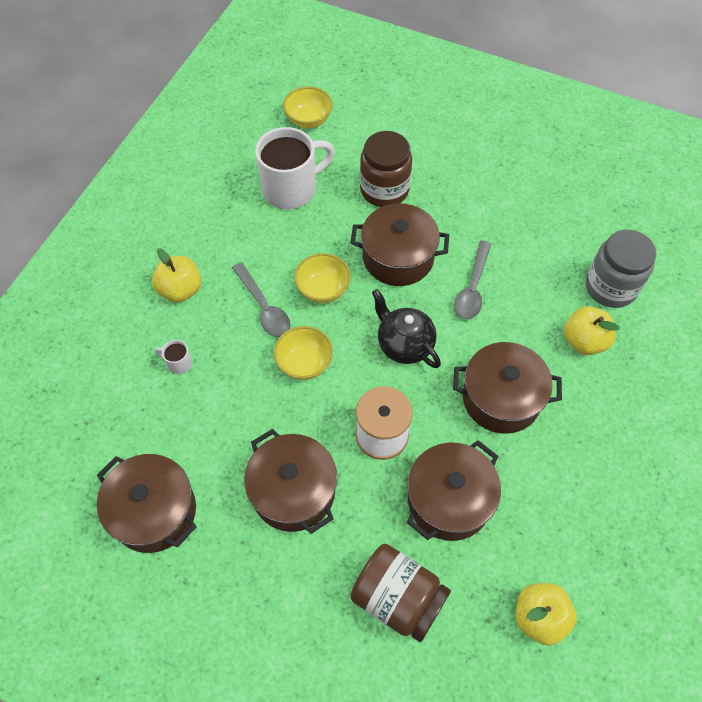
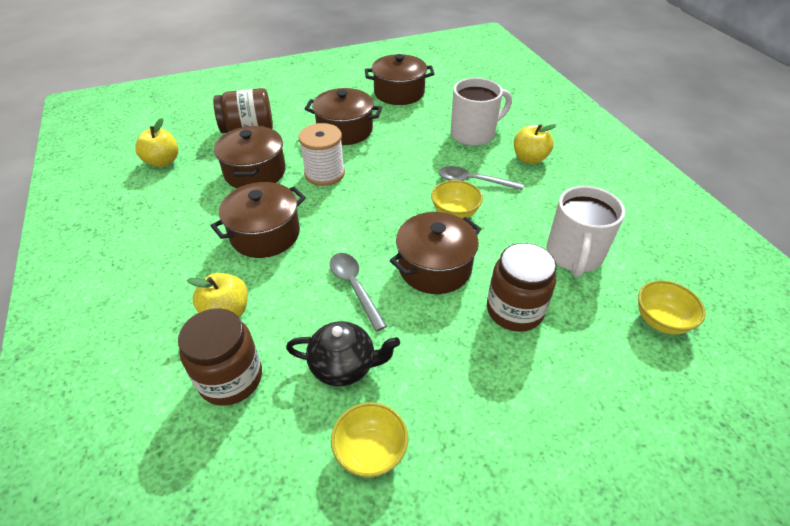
camera: 135 degrees right, 15 degrees down
white mug [155,340,192,374] -> white mug [451,78,512,146], size x2.46
yellow bowl [274,326,333,380] -> yellow bowl moved to [331,402,408,478]
black teapot [372,289,441,368] -> black teapot moved to [286,321,400,386]
grey jar [586,230,656,308] -> brown jar [178,308,262,406]

